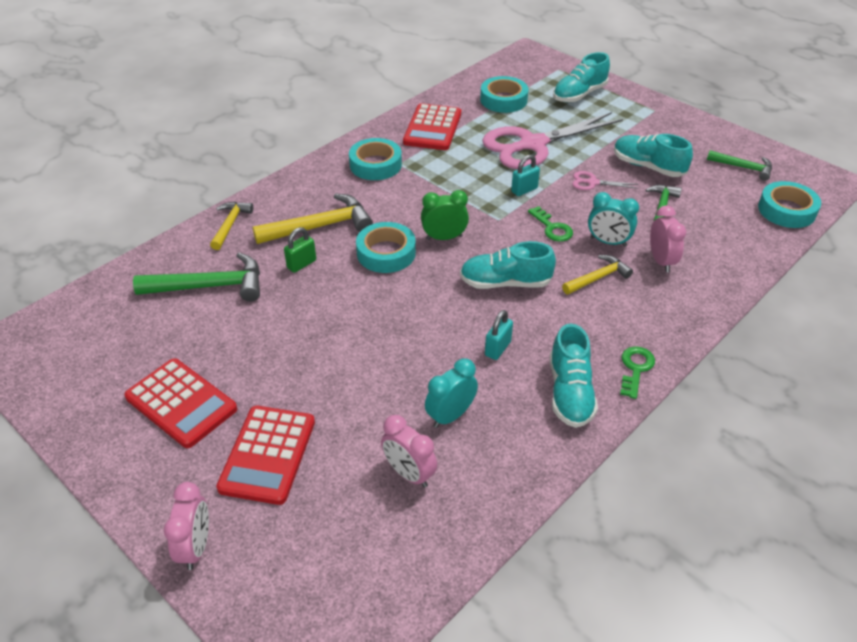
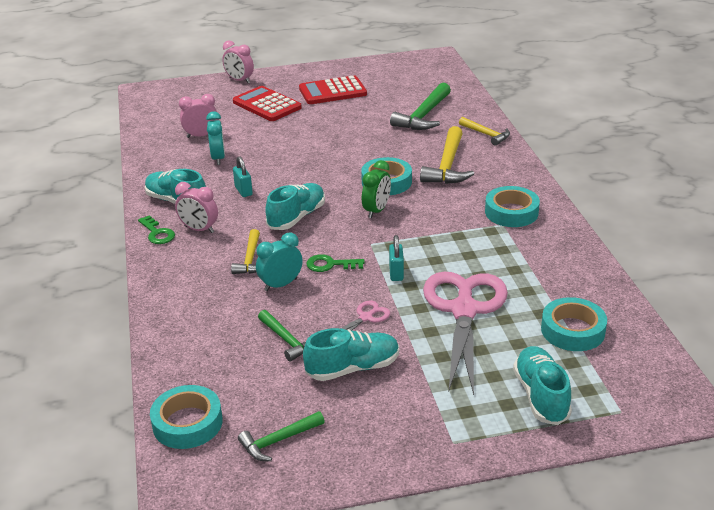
camera: 125 degrees right, 10 degrees down
green padlock [284,227,316,273] -> none
red calculator [403,103,461,150] -> none
pink clock [650,205,686,272] -> pink clock moved to [175,182,218,233]

